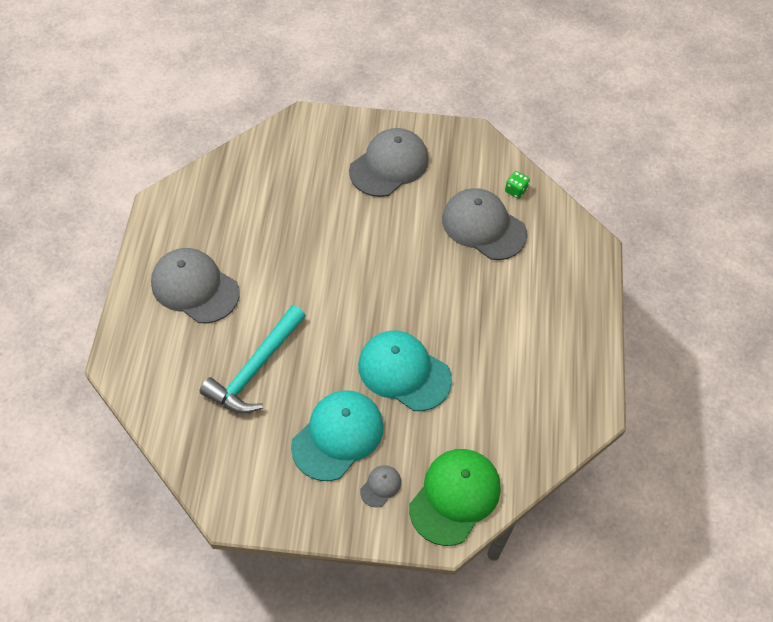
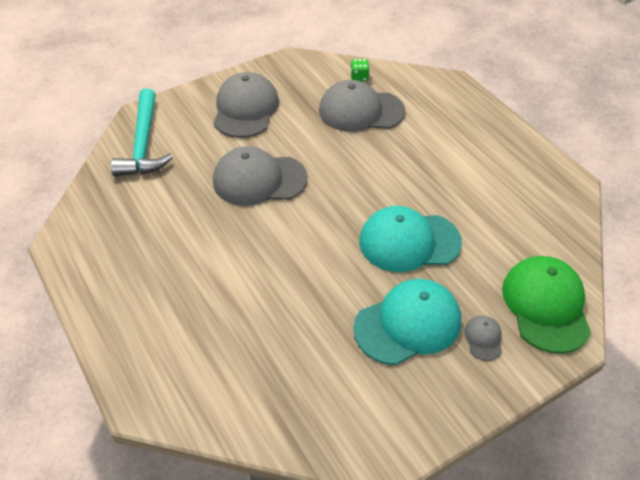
camera: 35 degrees left, 10 degrees down
grey cap [151,248,240,323] -> grey cap moved to [213,146,308,206]
turquoise hammer [200,305,306,414] -> turquoise hammer moved to [111,89,173,177]
turquoise cap [291,390,384,481] -> turquoise cap turned 60 degrees clockwise [353,279,461,365]

